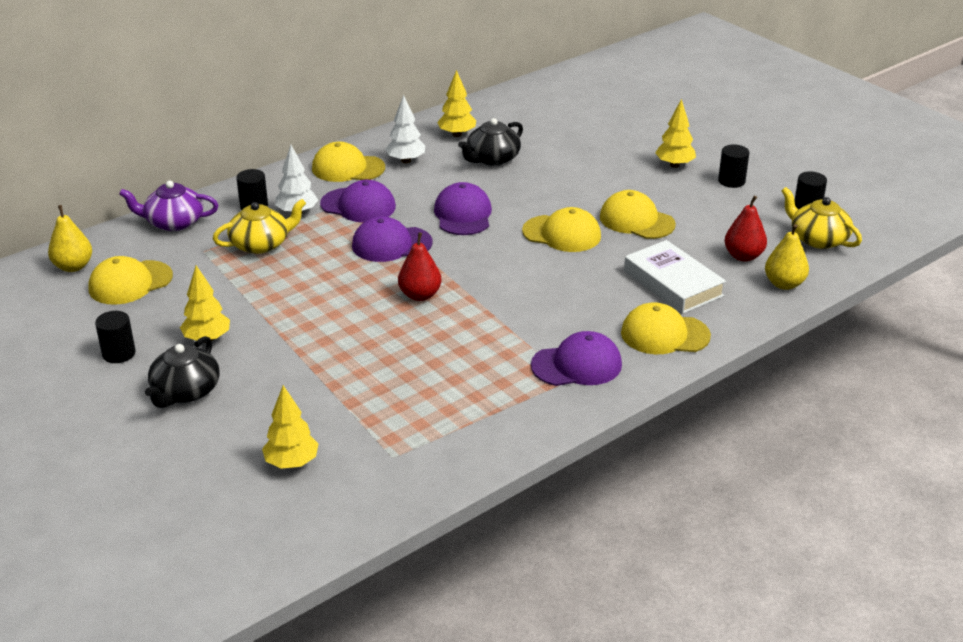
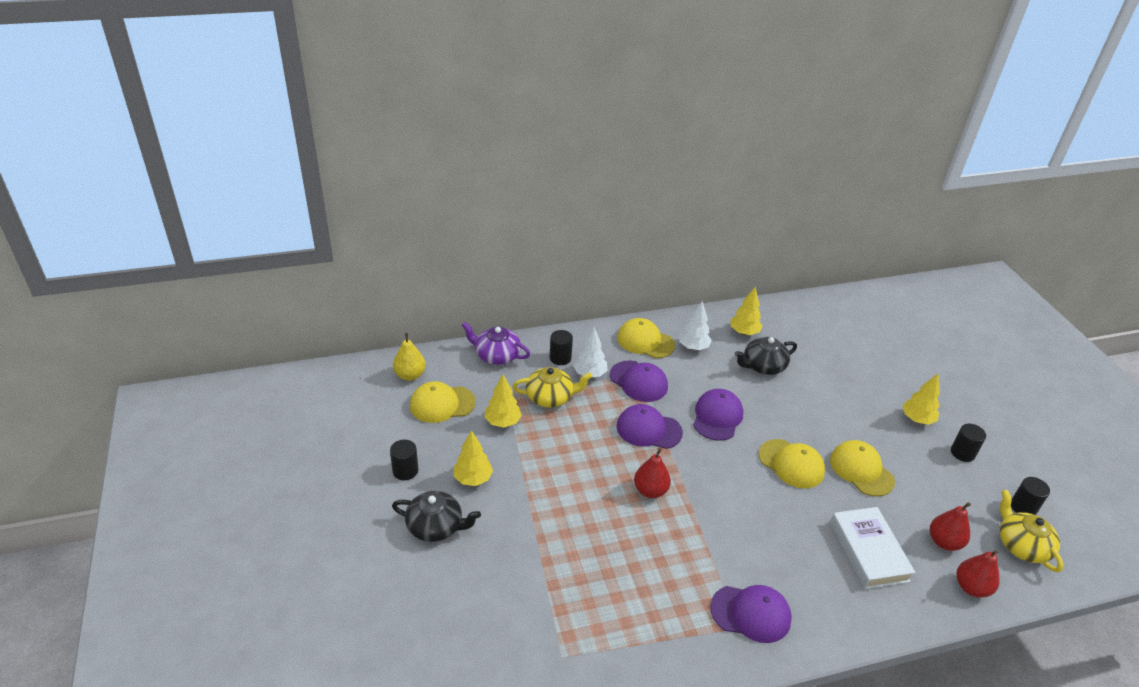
camera: 20 degrees right, 5 degrees up
black teapot [145,336,220,408] -> black teapot turned 120 degrees counterclockwise [392,491,481,542]
yellow tree [262,385,319,469] -> yellow tree moved to [484,374,522,428]
yellow cap [621,302,711,354] -> none
yellow pear [765,224,809,290] -> red pear [956,550,1000,598]

